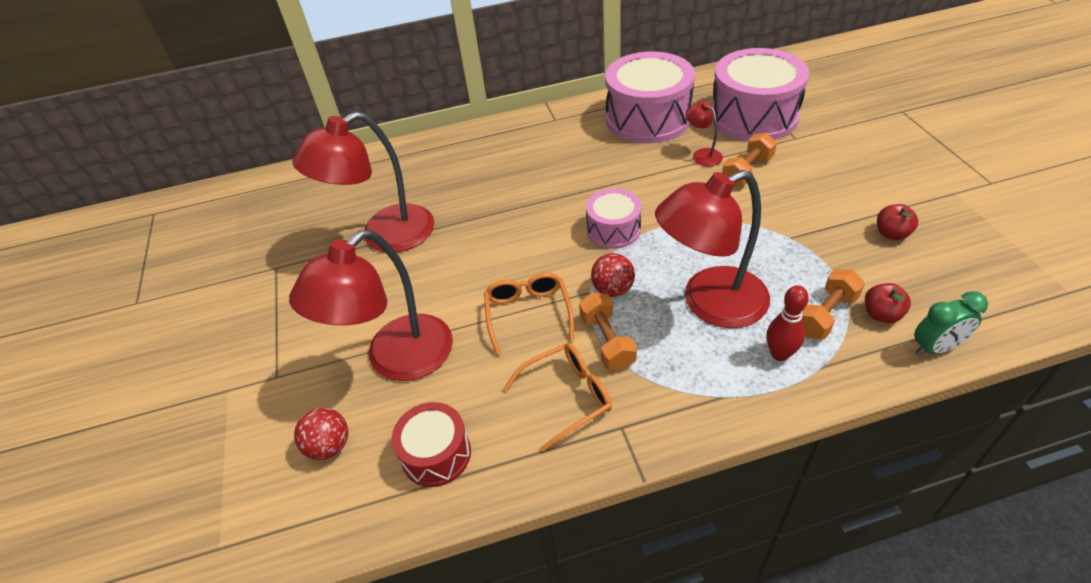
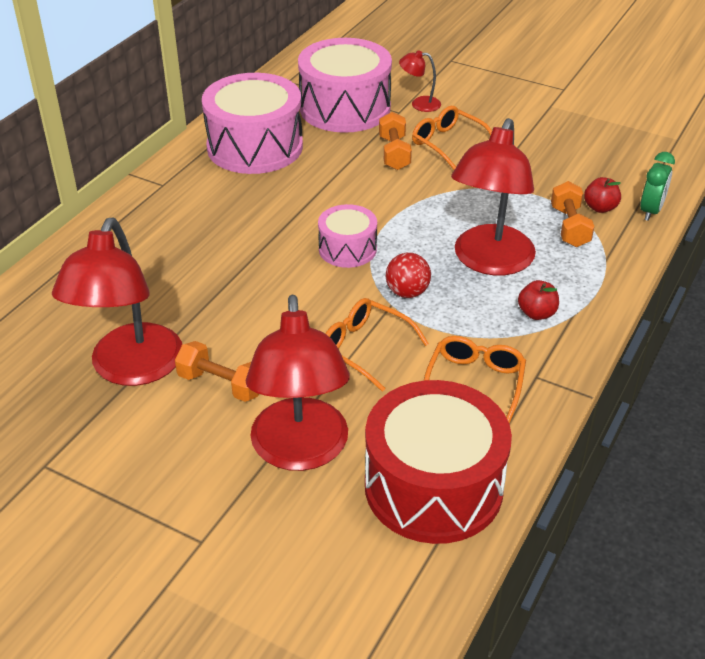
camera: 50 degrees left, 5 degrees down
red ball [294,407,348,460] -> none
red drum [391,402,471,487] -> red drum [365,380,512,544], size x1.87
orange dumbbell [579,292,637,370] -> orange dumbbell moved to [175,341,259,402]
red lamp [686,102,723,166] -> red lamp moved to [399,50,441,112]
red bowling pin [766,285,809,361] -> none
red apple [877,204,918,240] -> red apple moved to [518,280,559,320]
none -> orange glasses [412,106,492,170]

